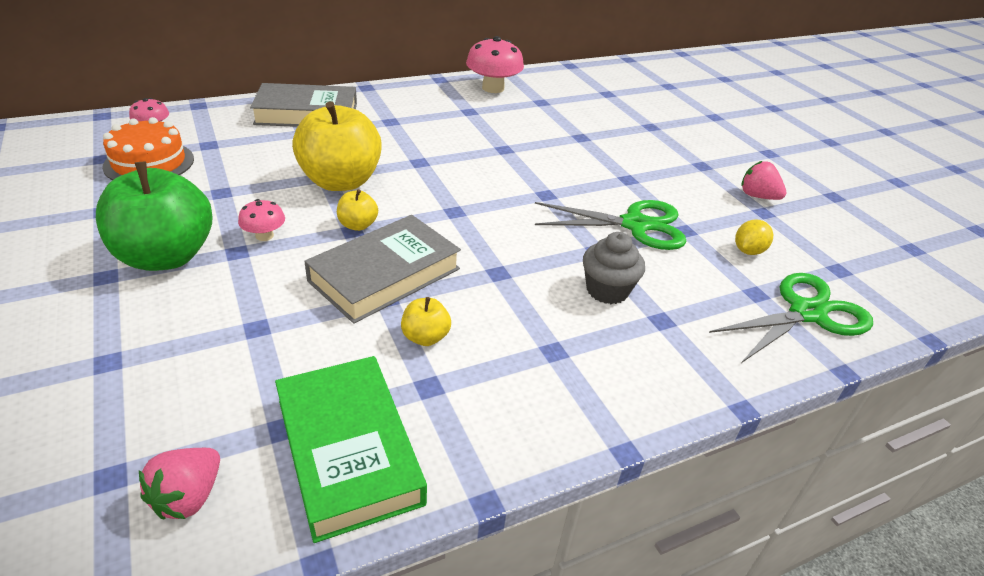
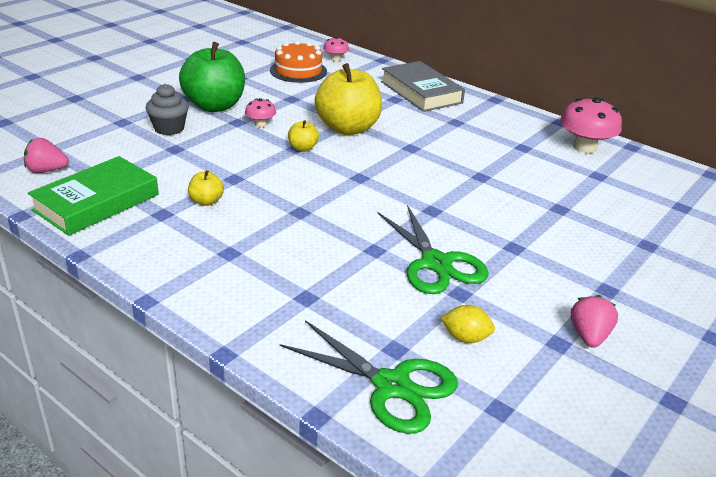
camera: 65 degrees right, 5 degrees down
grey book [304,215,461,324] -> none
grey cupcake [583,232,645,304] -> grey cupcake moved to [146,84,189,135]

